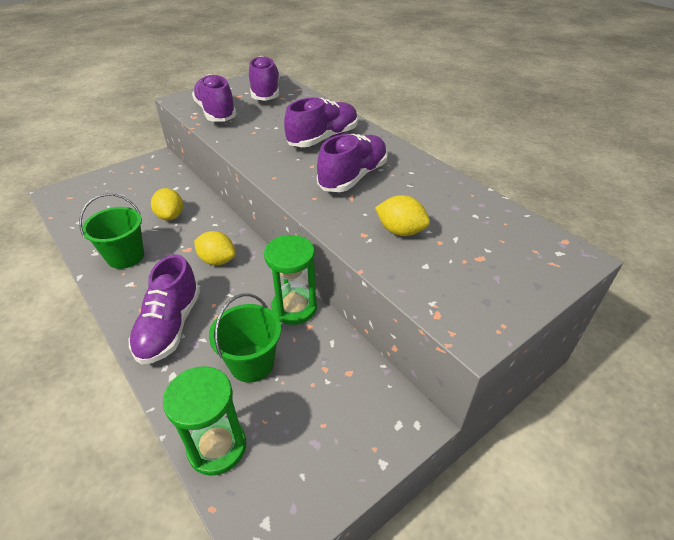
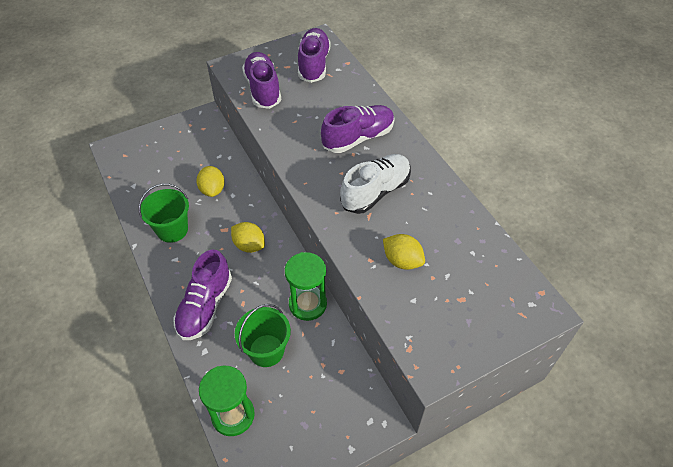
camera: 10 degrees right, 10 degrees up
purple shoe [317,134,388,192] -> white shoe [340,154,411,214]

